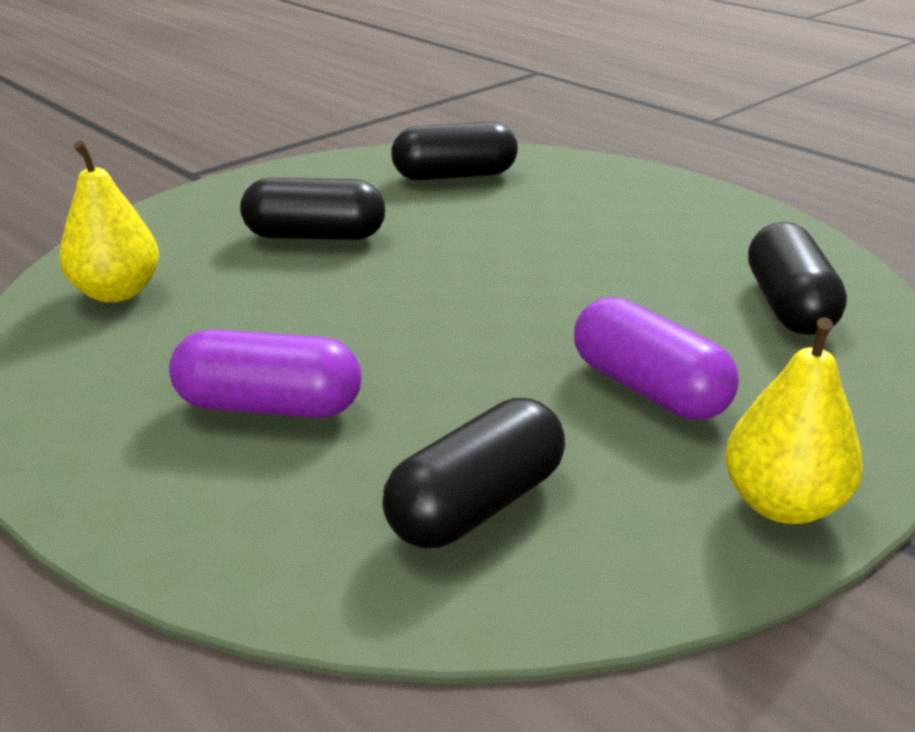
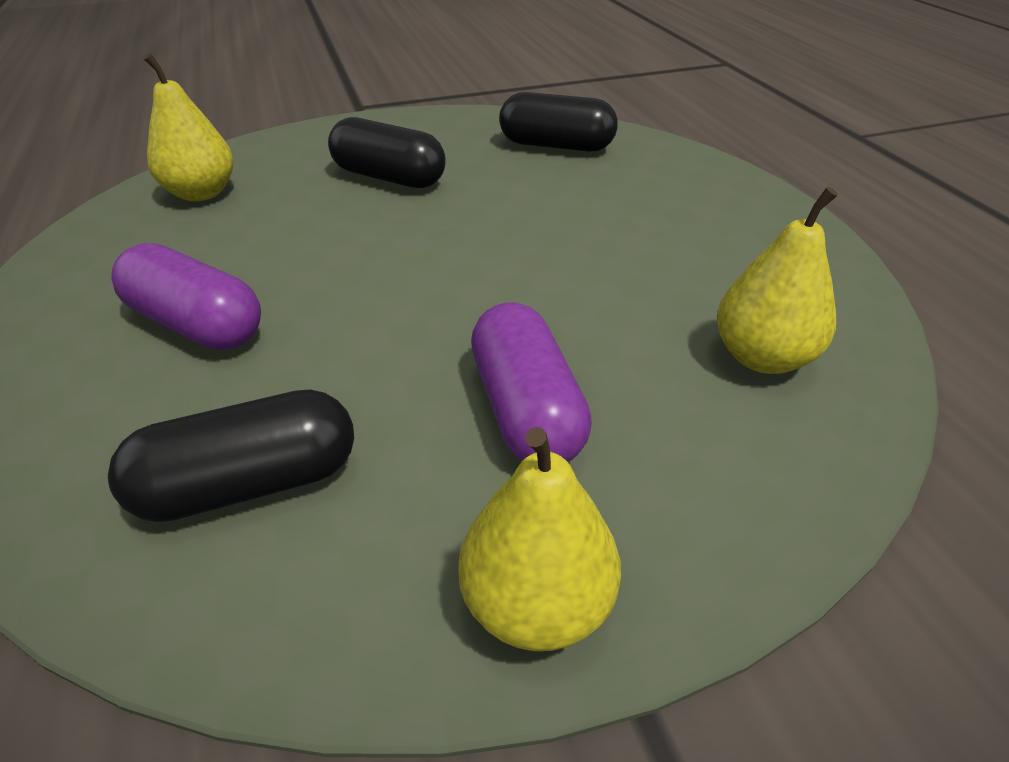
camera: 25 degrees right, 10 degrees up
black capsule [748,222,847,335] -> yellow pear [717,187,838,374]

